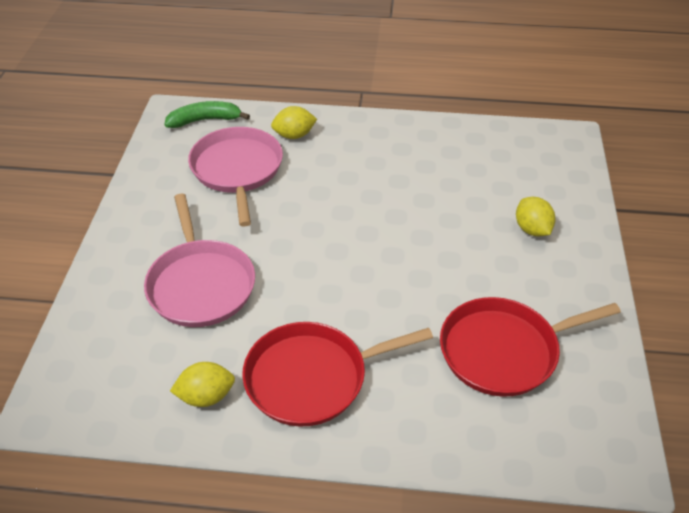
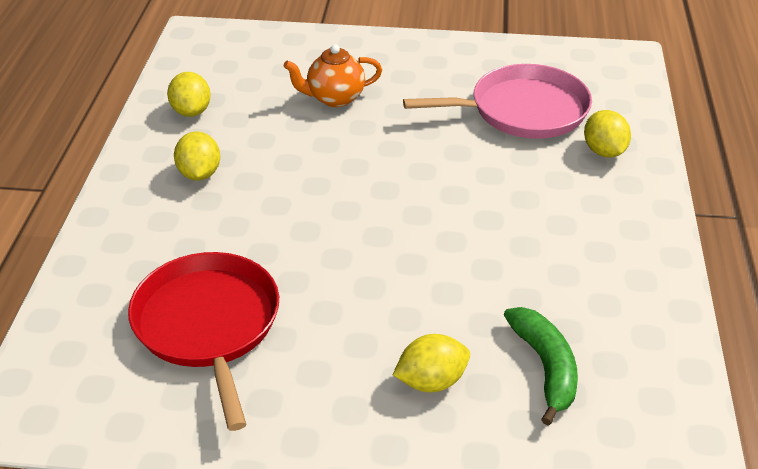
camera: 90 degrees right, 5 degrees down
pink pan [144,194,255,327] -> orange teapot [283,45,382,107]
green banana [164,101,250,128] -> green banana moved to [504,307,578,426]
red pan [242,322,433,427] -> yellow lemon [174,132,220,181]

